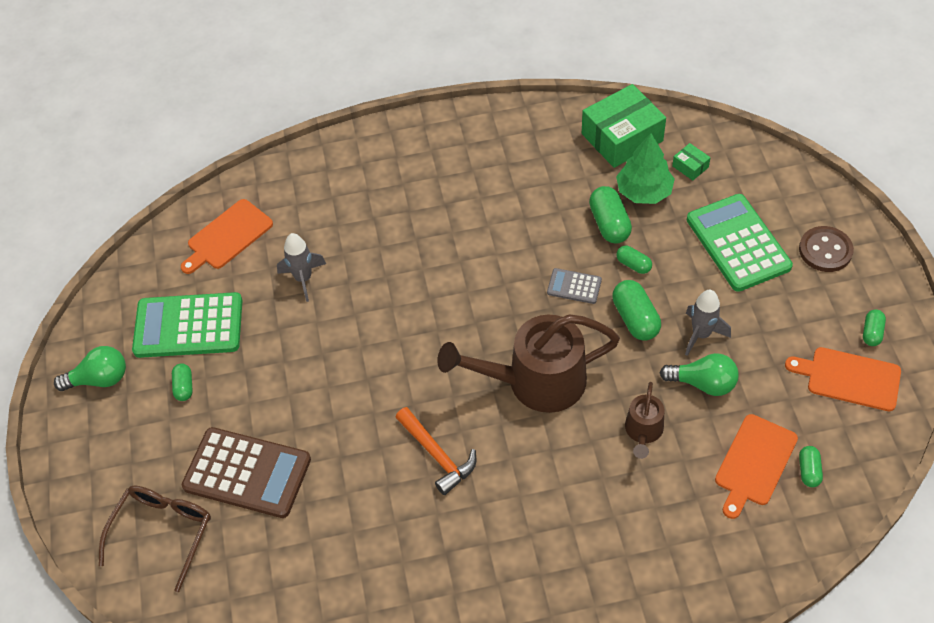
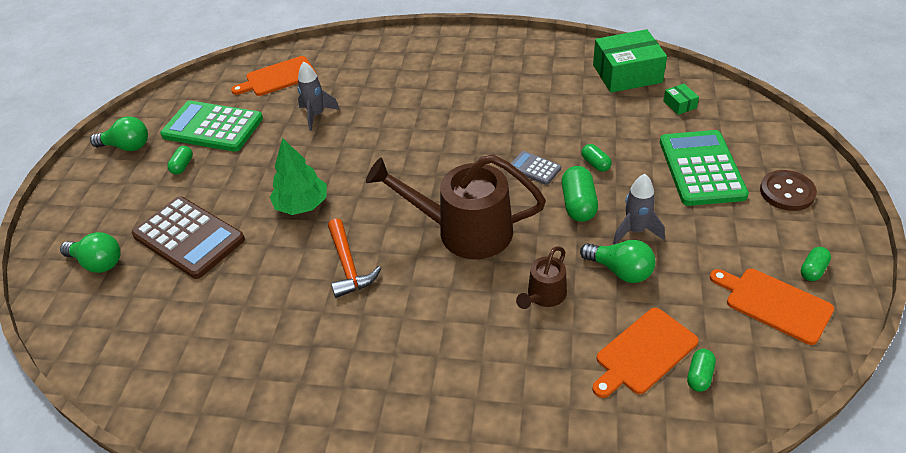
camera: 20 degrees right, 10 degrees down
brown glasses [99,486,211,592] -> green light bulb [60,232,121,273]
green capsule [589,186,632,244] -> none
green tree [616,133,675,204] -> green tree moved to [270,138,327,215]

